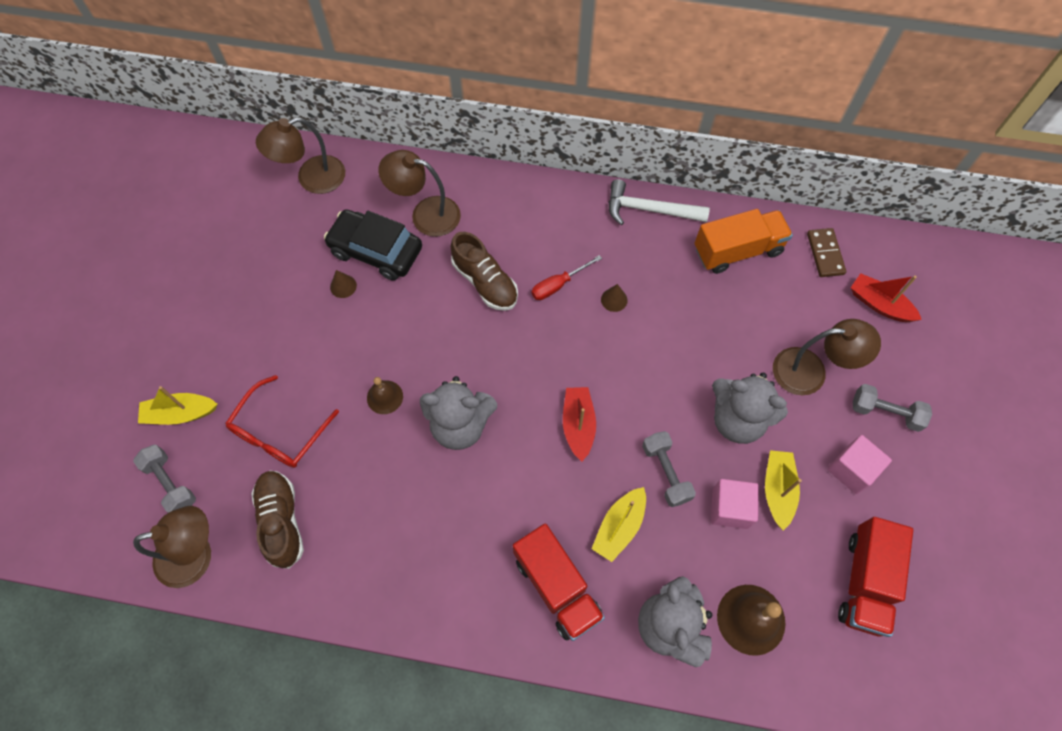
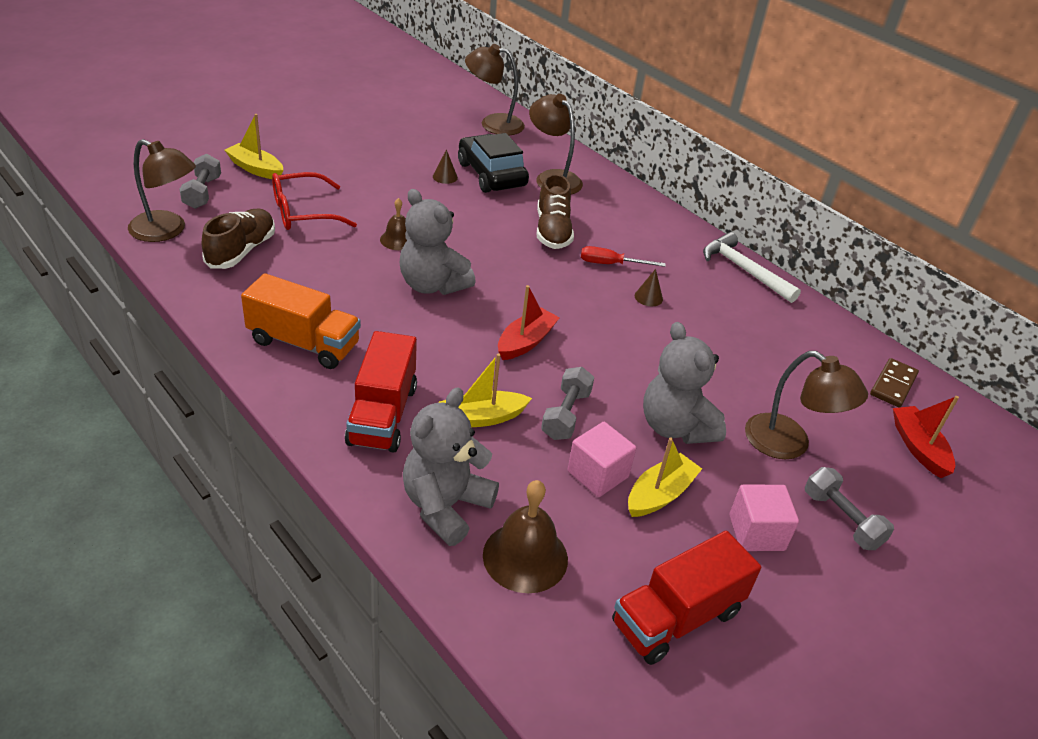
camera: 35 degrees right, 25 degrees down
orange truck [695,209,793,274] -> orange truck moved to [241,273,361,369]

